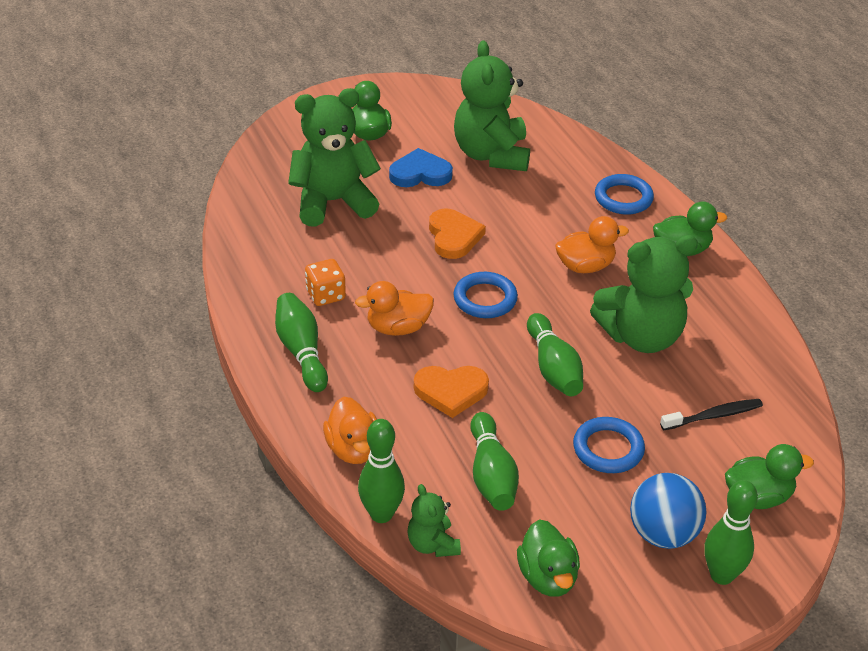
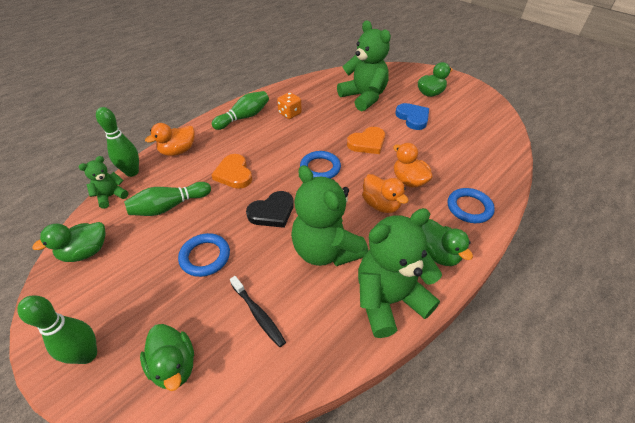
camera: 70 degrees right, 5 degrees up
orange duck [355,281,434,336] -> orange duck moved to [393,143,433,188]
green teddy bear [454,41,530,171] -> green teddy bear moved to [358,208,442,338]
green bowling pin [527,313,583,396] -> black heart [246,191,294,228]
blue ball [630,473,707,549] -> none

